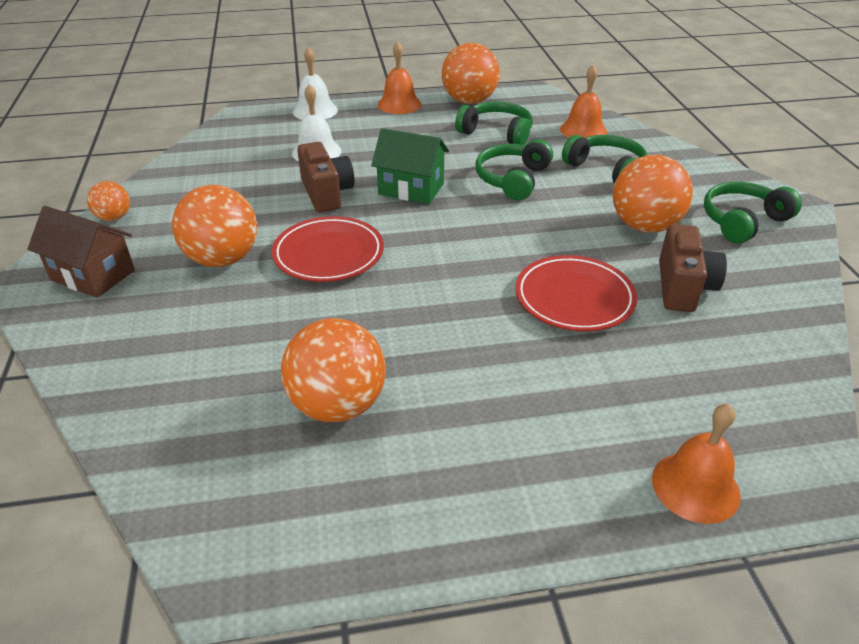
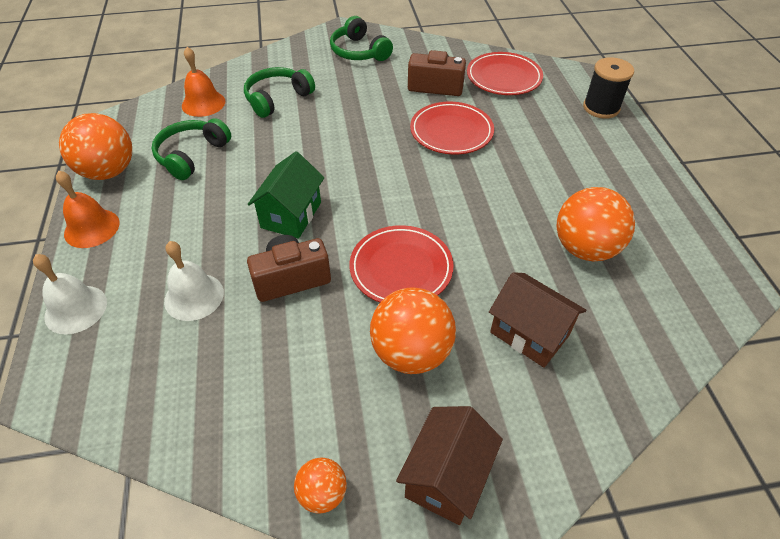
camera: 90 degrees left, 10 degrees up
green headphones [476,139,553,200] -> none
orange ball [613,155,693,233] -> none
orange bell [652,404,741,524] -> black spool [583,57,634,119]
none -> red plate [467,52,543,95]
none -> brown house [489,272,586,368]

